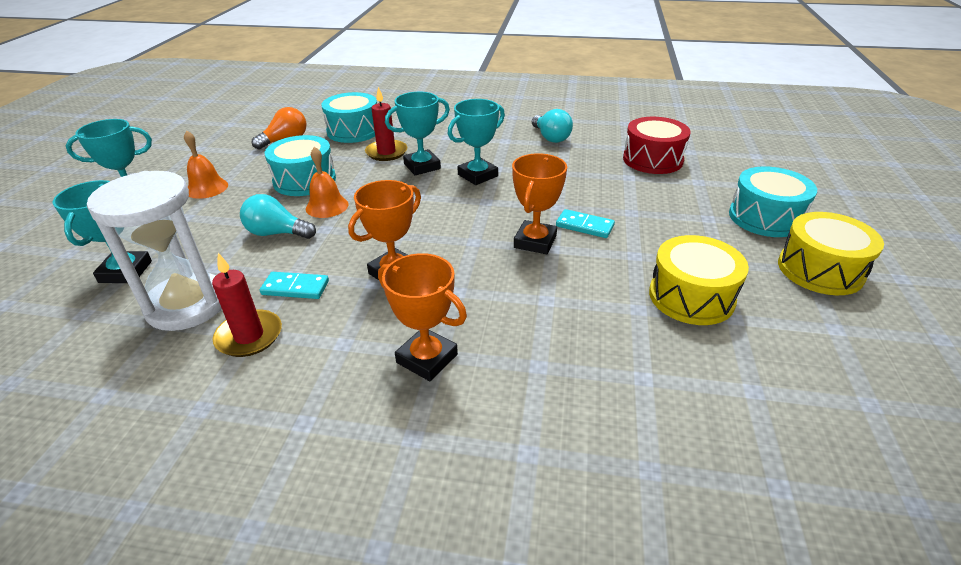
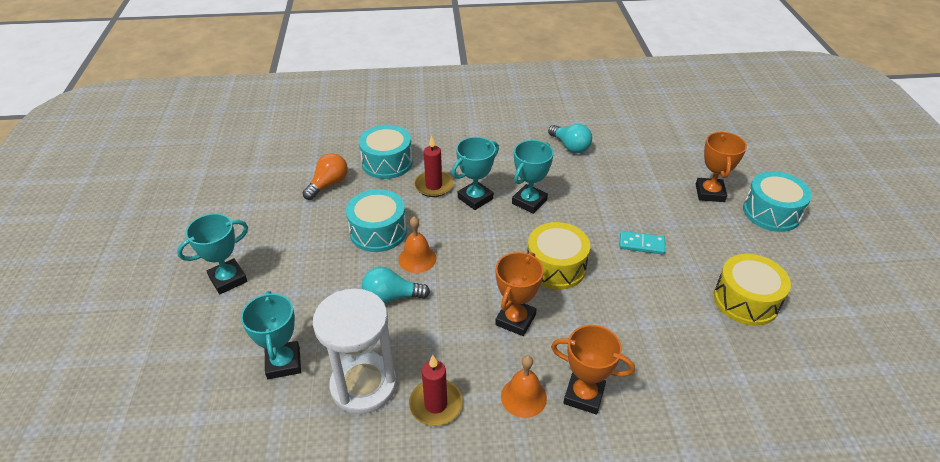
camera: 15 degrees left, 5 degrees up
orange bell [184,130,228,199] -> orange bell moved to [501,355,547,418]
turquoise domino [260,272,329,299] -> none
orange trophy [512,153,567,254] -> orange trophy moved to [696,132,747,202]
red drum [623,117,691,174] -> none
yellow drum [778,212,884,295] -> yellow drum moved to [527,222,590,290]

